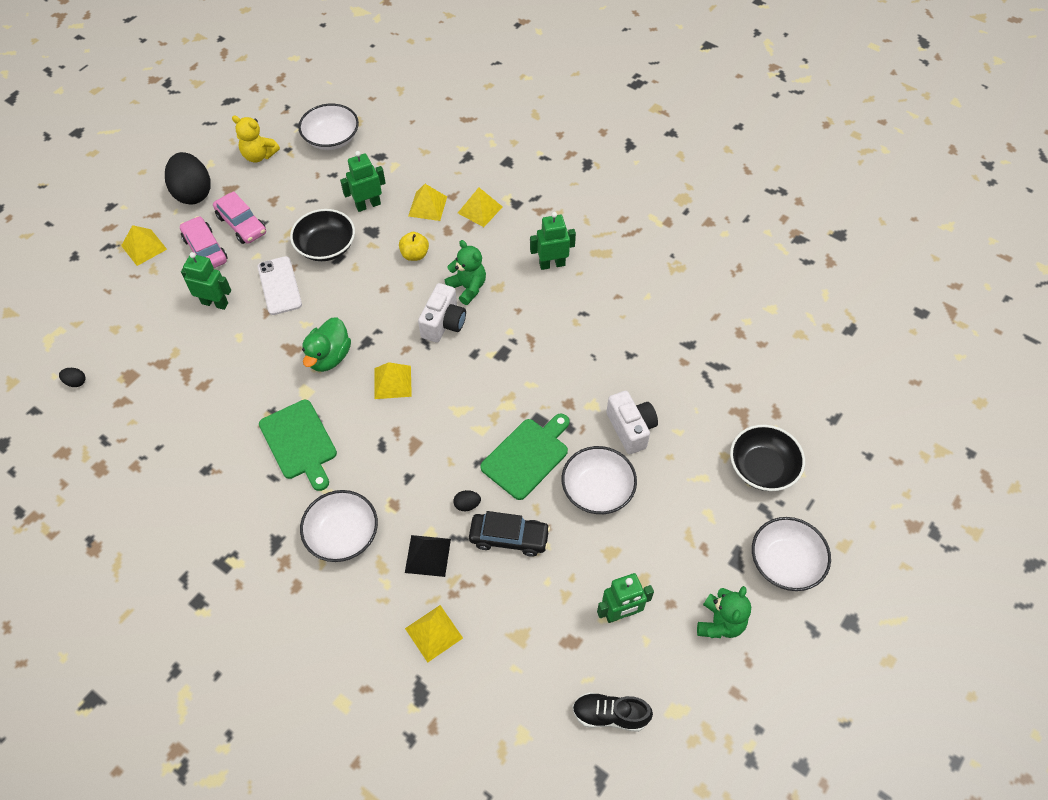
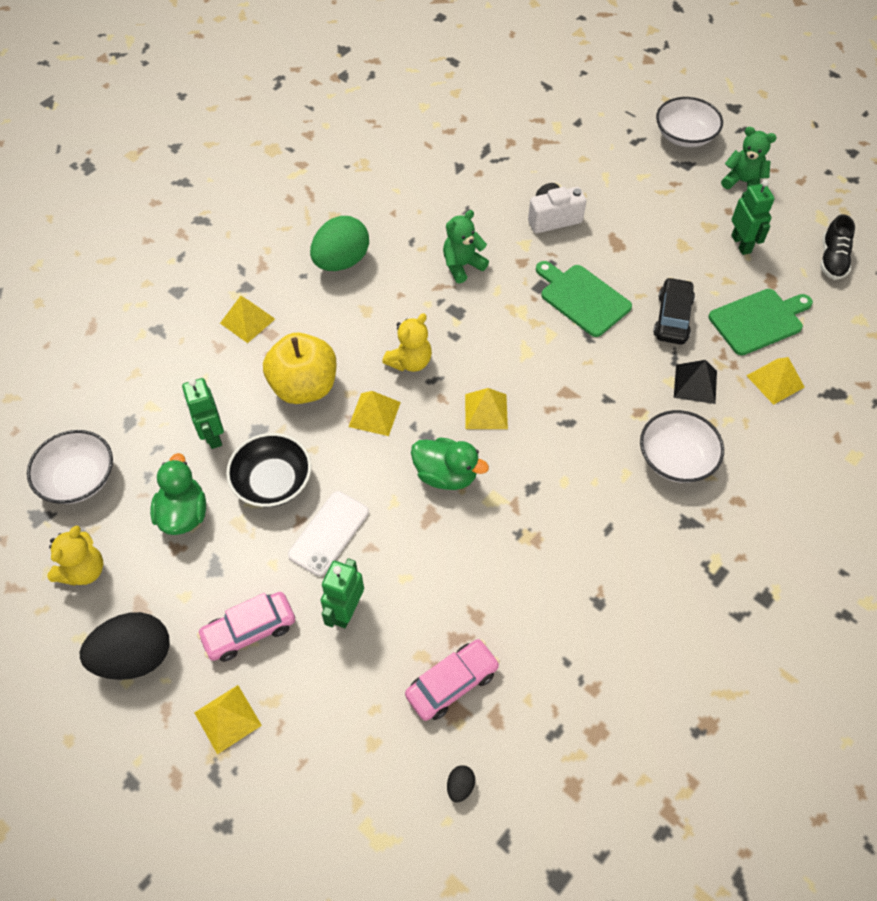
camera: 85 degrees left, 0 degrees up
pink car [213,191,266,244] -> pink car moved to [405,639,500,721]
white phone [258,256,302,315] -> white phone turned 45 degrees counterclockwise [288,491,369,576]
green cutting board [259,400,337,491] -> green cutting board moved to [709,289,813,355]
yellow apple [399,232,429,261] -> yellow apple [263,333,337,404], size x1.98
yellow pyramid [408,184,447,221] -> yellow pyramid moved to [349,391,401,436]
white camera [418,283,466,343] -> yellow teddy bear [382,313,432,372]
green teddy bear [445,240,486,305] -> green teddy bear moved to [443,210,489,284]
black egg [453,490,481,511] -> none
green robot [530,212,576,270] -> green egg [310,216,369,271]
white bowl [562,446,637,514] -> none
black bowl [730,425,805,491] -> none
none -> green duck [150,453,206,535]

